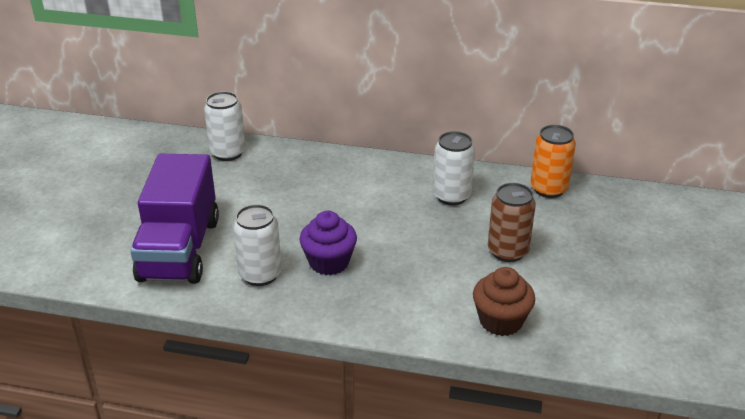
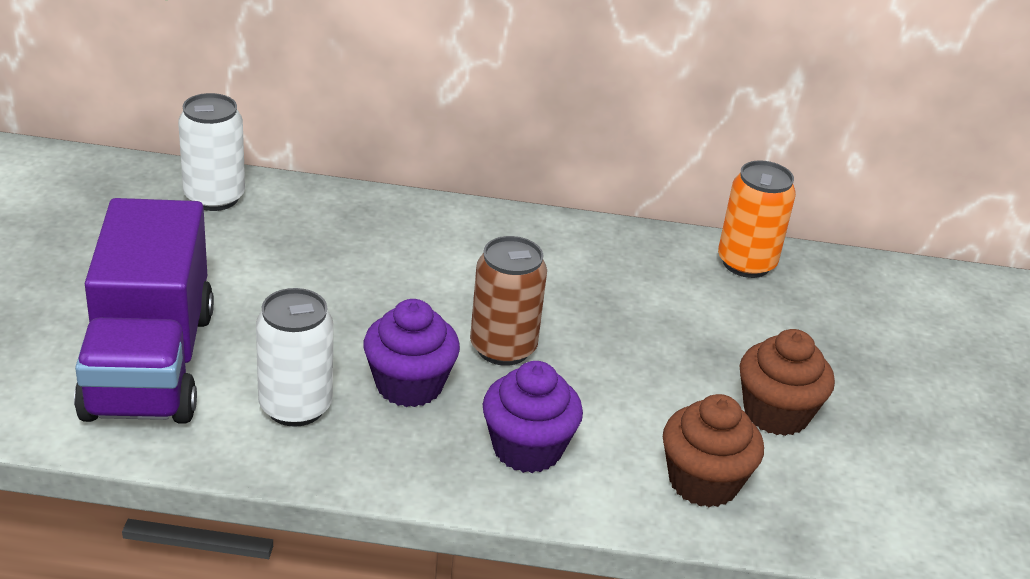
camera: 10 degrees left, 0 degrees up
white can [433,131,475,205] -> none
brown can [488,183,536,262] -> brown can moved to [470,236,547,366]
none -> purple cupcake [483,361,583,473]
none -> brown cupcake [740,329,835,436]

